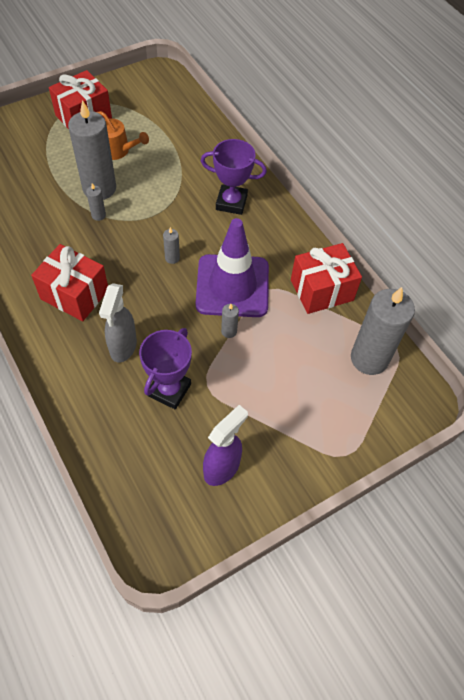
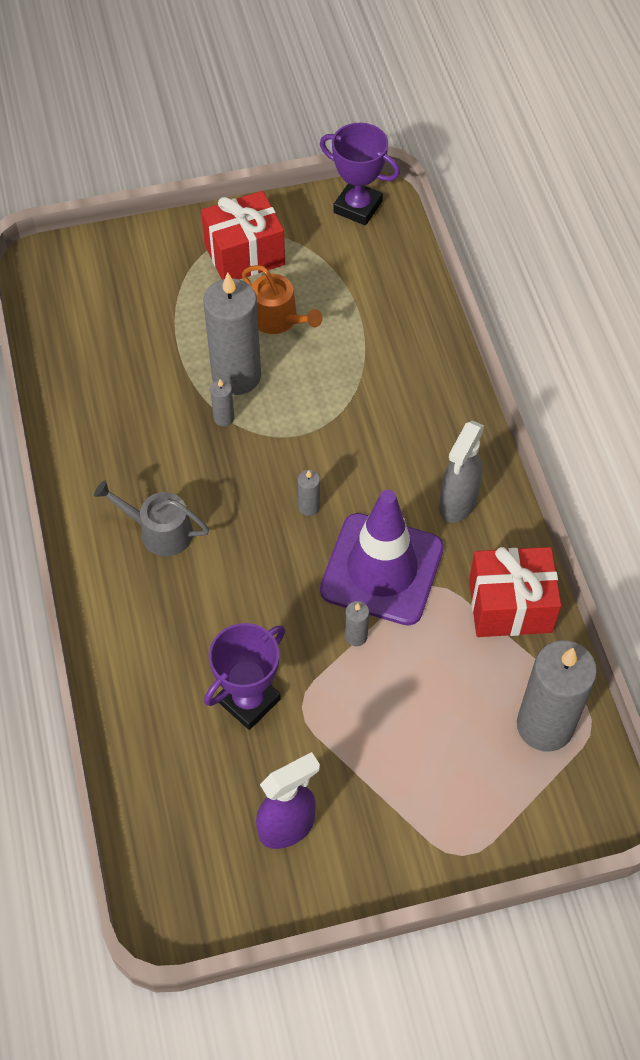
camera: 20 degrees right, 0 degrees up
red gift [31,244,108,321] -> grey watering can [94,481,209,556]
grey spray bottle [99,283,137,362] -> grey spray bottle moved to [439,420,484,523]
purple trophy [201,139,267,215] -> purple trophy moved to [320,123,400,225]

